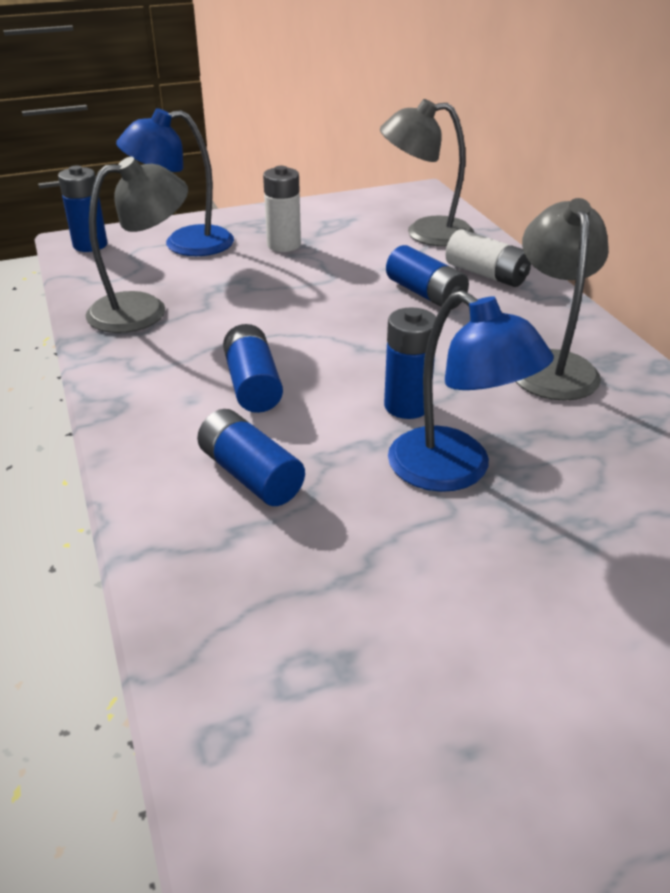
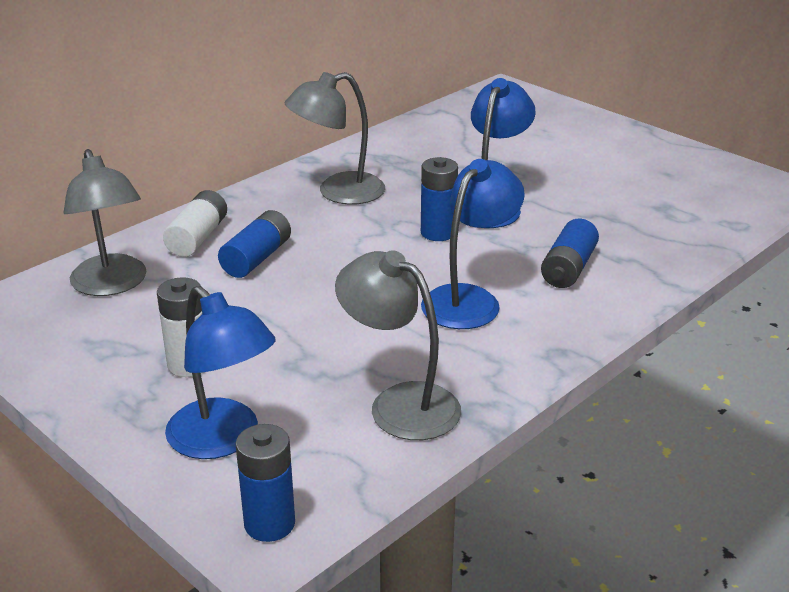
camera: 115 degrees left, 5 degrees down
blue battery [223,324,283,413] -> blue lamp [421,159,525,329]

